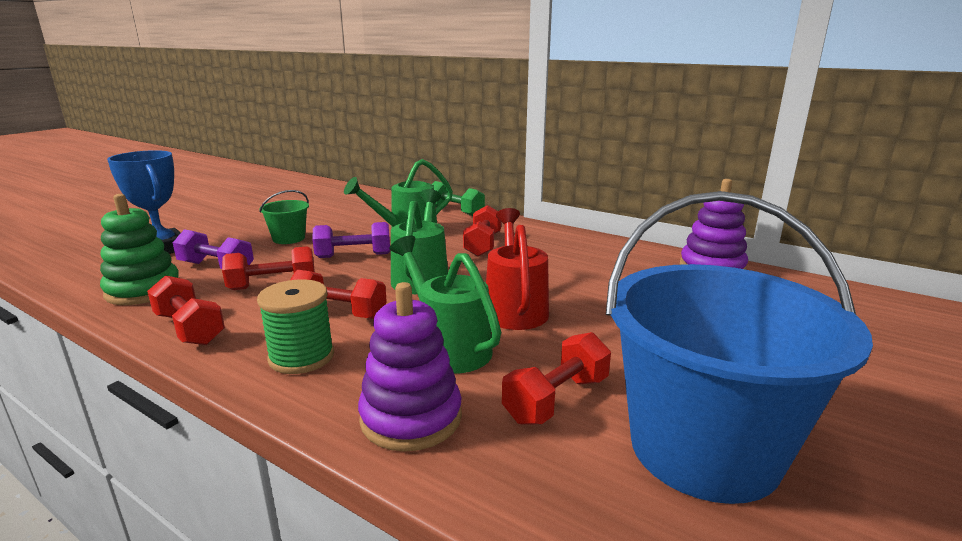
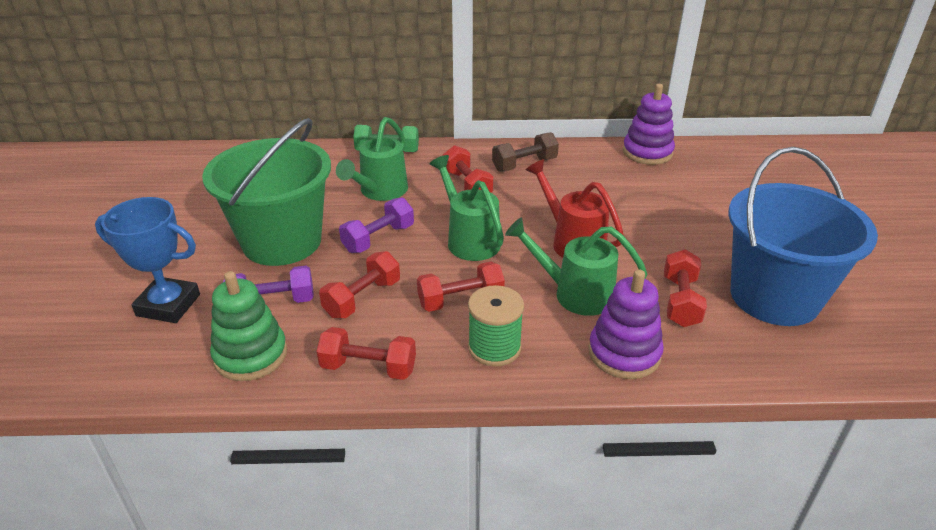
camera: 35 degrees left, 15 degrees up
green bucket [259,190,309,244] -> green bucket [202,118,331,266], size x2.31
none -> brown dumbbell [492,132,559,172]

